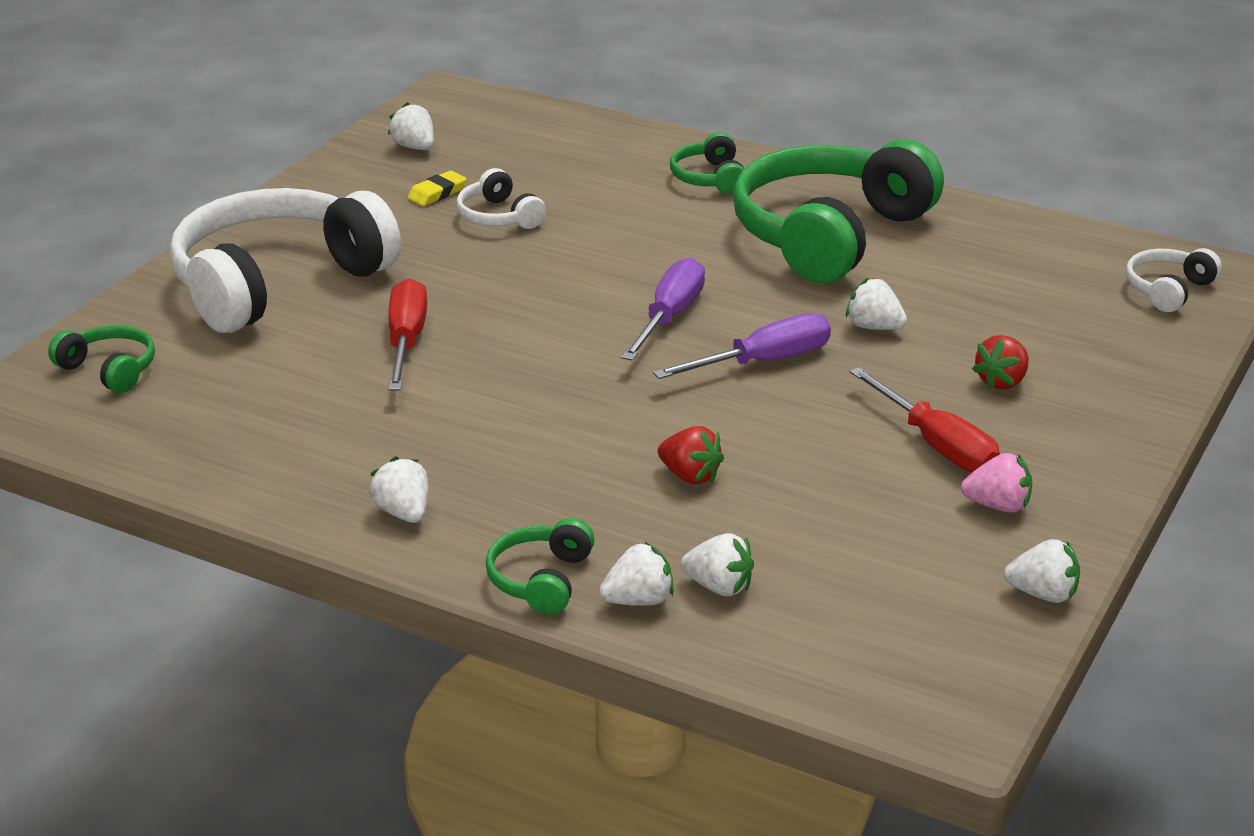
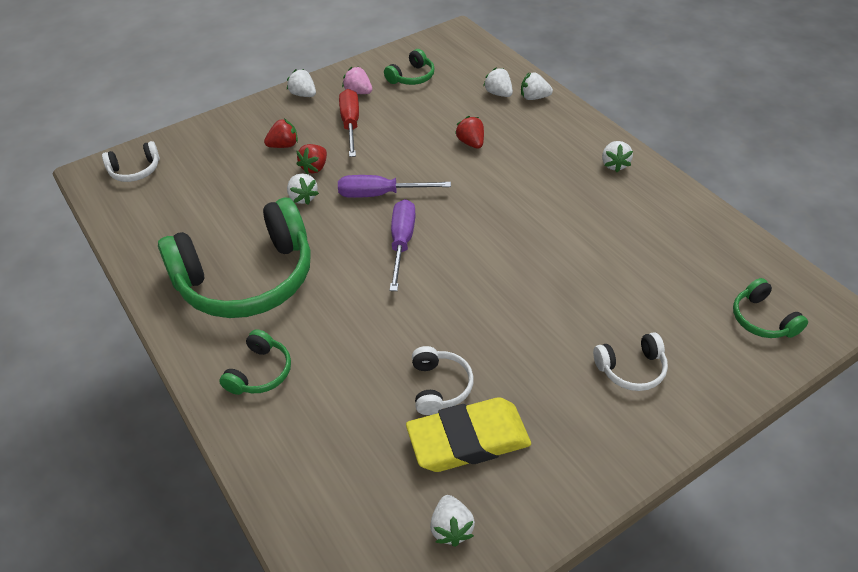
camera: 150 degrees left, 15 degrees up
white headphones [170,188,401,333] -> white headphones [593,332,668,391], size x0.43
red screwdriver [388,278,427,391] -> none
yellow eraser [408,171,467,206] -> yellow eraser [406,397,531,472], size x2.31
green headphones [486,518,595,615] -> green headphones moved to [384,49,435,85]
purple screwdriver [621,257,705,361] -> purple screwdriver turned 135 degrees clockwise [390,199,416,291]
white strawberry [1004,539,1080,603] -> white strawberry moved to [287,69,316,97]
none -> red strawberry [296,144,327,174]

